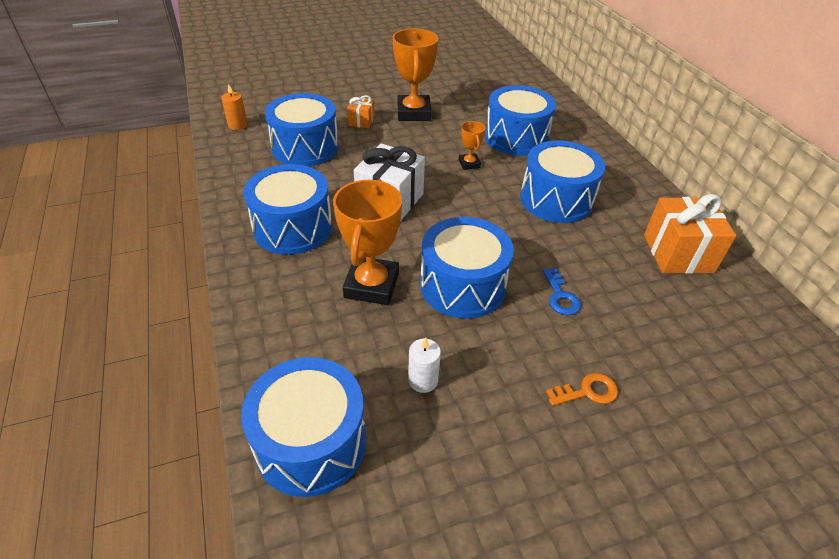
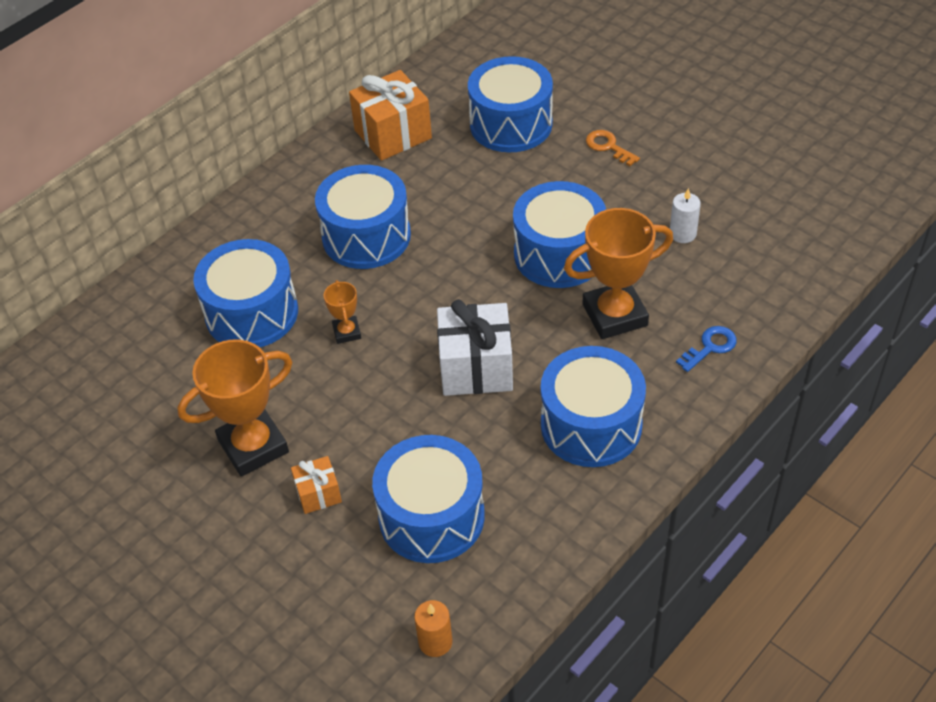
camera: 115 degrees left, 5 degrees up
blue drum [241,357,366,497] -> blue drum moved to [468,56,553,152]
orange trophy [459,121,486,170] -> orange trophy turned 60 degrees counterclockwise [324,280,361,344]
blue key [543,268,581,315] -> blue key moved to [676,326,737,372]

